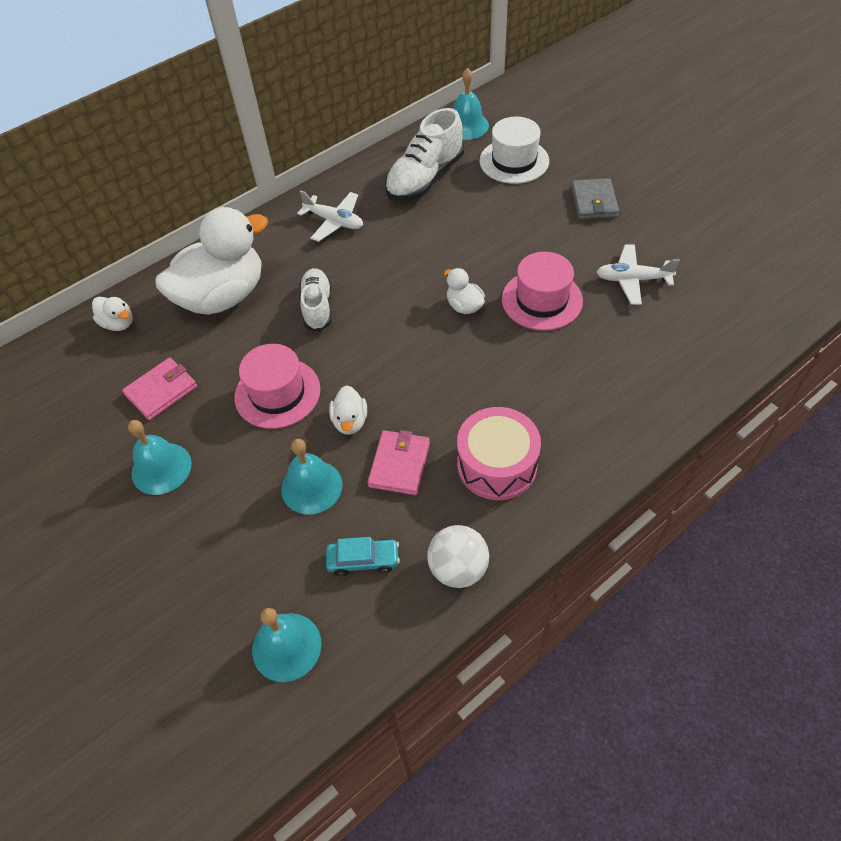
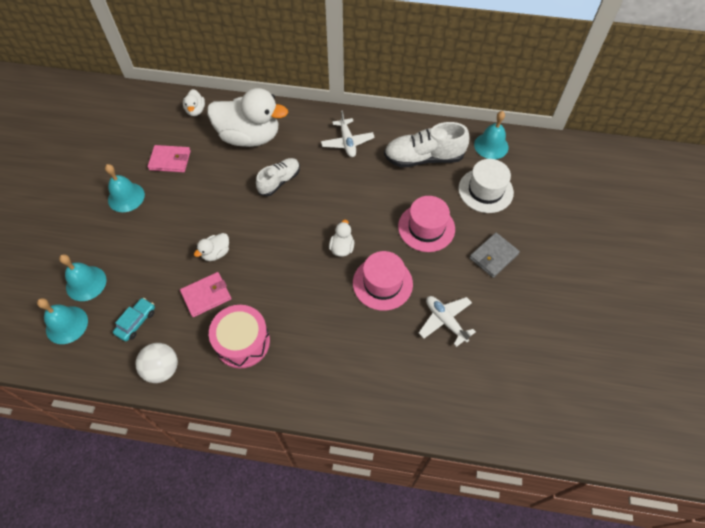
camera: 45 degrees right, 5 degrees up
pink hat [234,344,321,429] -> pink hat moved to [398,196,455,252]
turquoise bell [281,439,343,515] -> turquoise bell moved to [59,254,106,301]
turquoise car [326,537,400,576] -> turquoise car turned 105 degrees counterclockwise [113,298,155,341]

